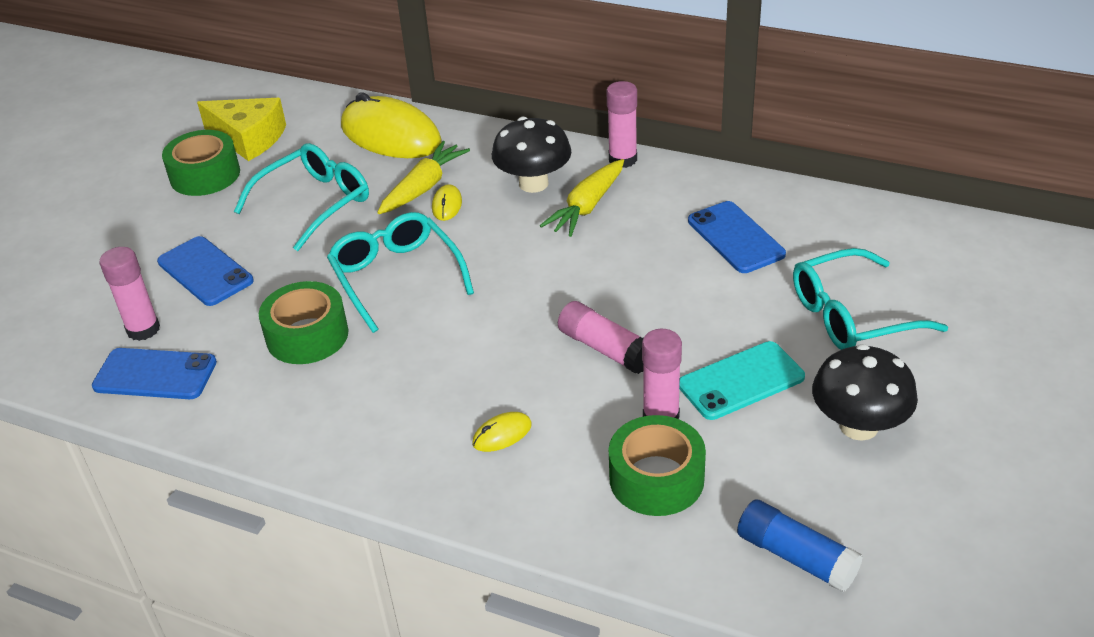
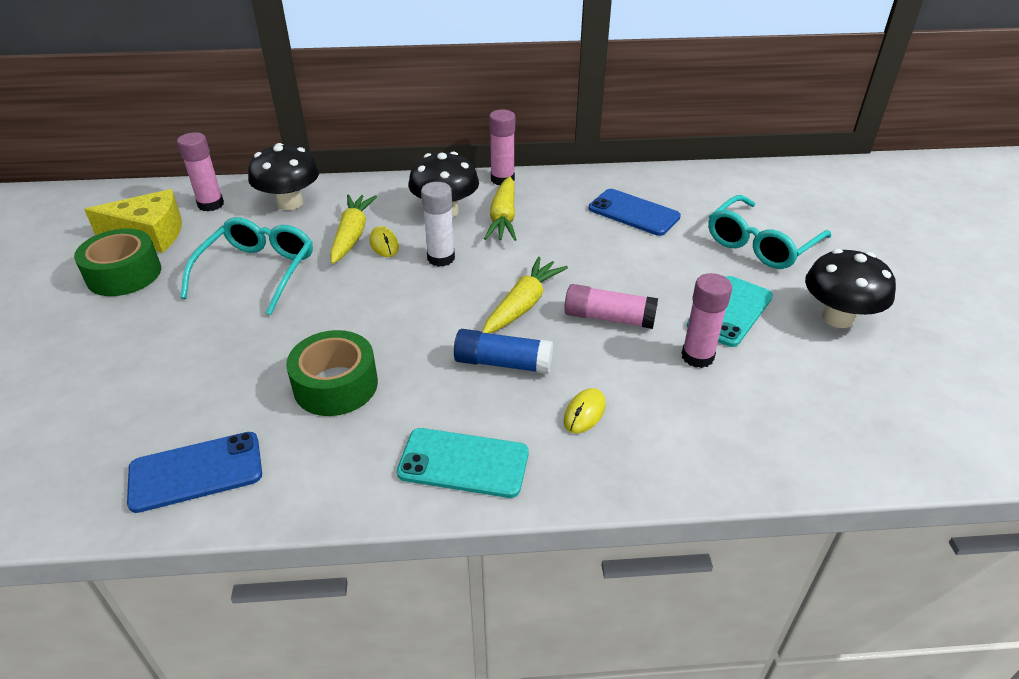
camera: 30 degrees left, 0 degrees up
pink glue stick [99,247,160,341] -> pink glue stick moved to [177,132,224,211]
blue phone [157,236,254,306] -> none
turquoise glasses [327,212,474,333] -> none
yellow mouse [341,93,442,158] -> black mushroom [248,143,319,210]
green tape [609,415,706,516] -> none
blue glue stick [737,499,863,592] -> blue glue stick moved to [454,329,553,374]
none -> turquoise phone [397,428,529,498]
none -> white glue stick [421,182,455,267]
none -> yellow carrot [482,257,568,334]

